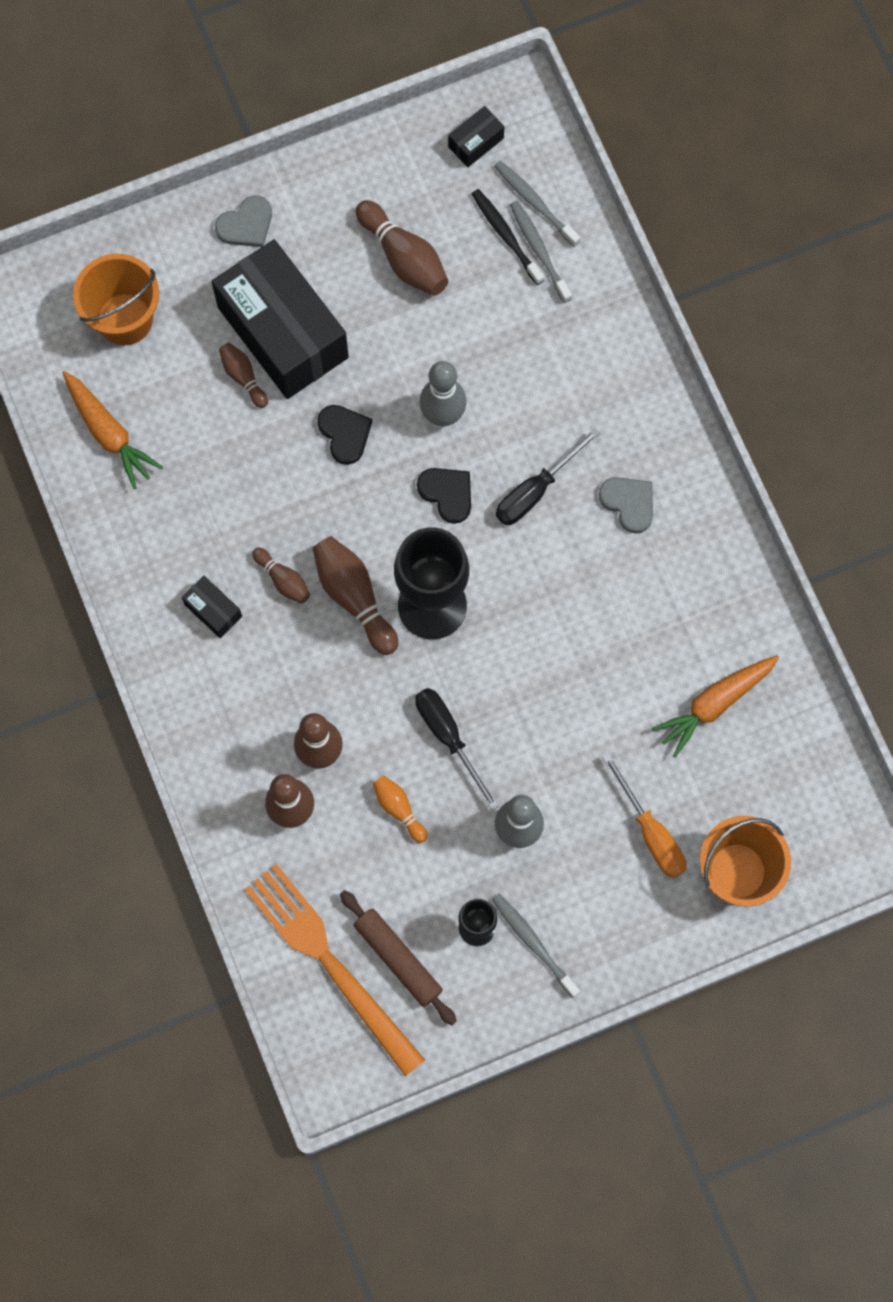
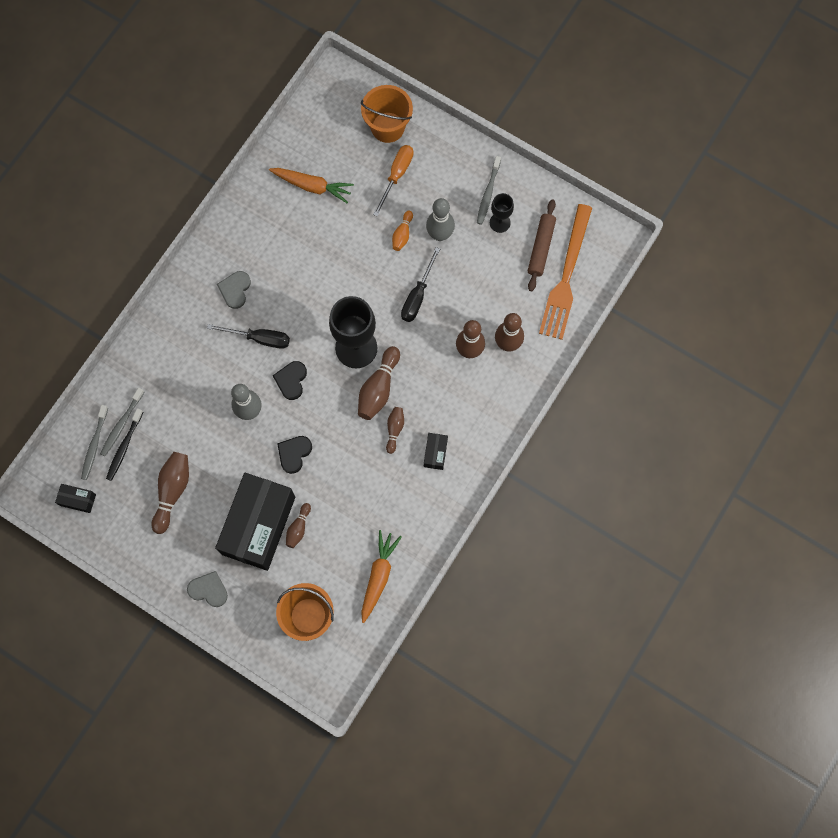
camera: 125 degrees left, 0 degrees up
orange bowling pin [373,775,427,843] -> orange bowling pin moved to [392,211,413,251]

